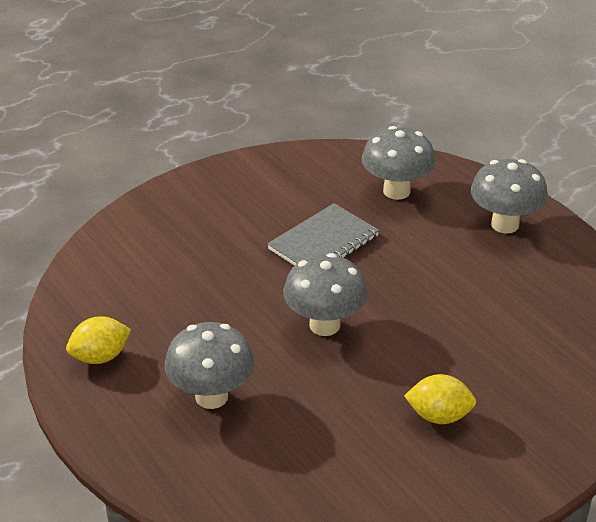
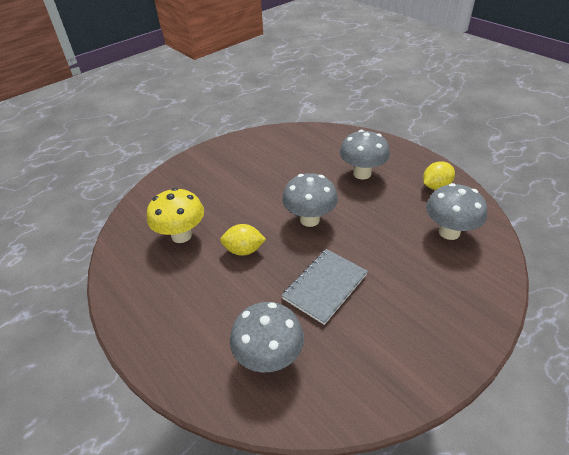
camera: 175 degrees right, 5 degrees up
yellow lemon [404,374,476,424] -> yellow lemon moved to [220,224,266,256]
grey mushroom [471,159,548,234] -> grey mushroom moved to [426,183,487,240]
none -> yellow mushroom [147,188,204,243]

